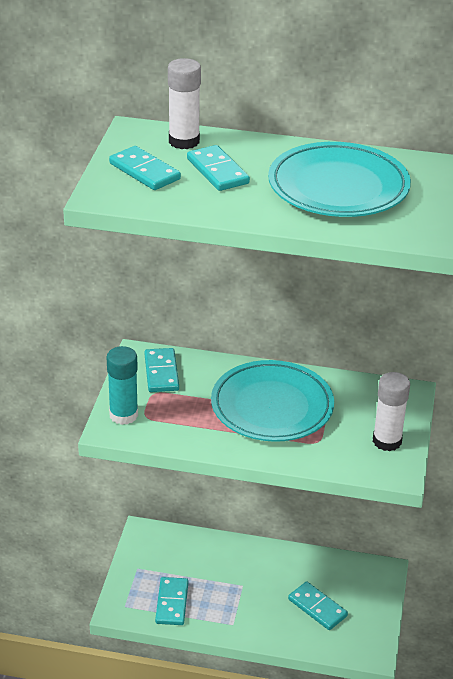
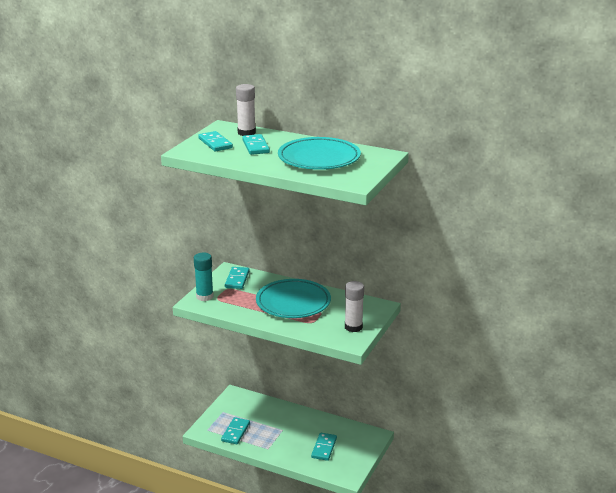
camera: 15 degrees right, 10 degrees down
turquoise domino [288,581,348,630] -> turquoise domino turned 45 degrees clockwise [311,433,337,461]

